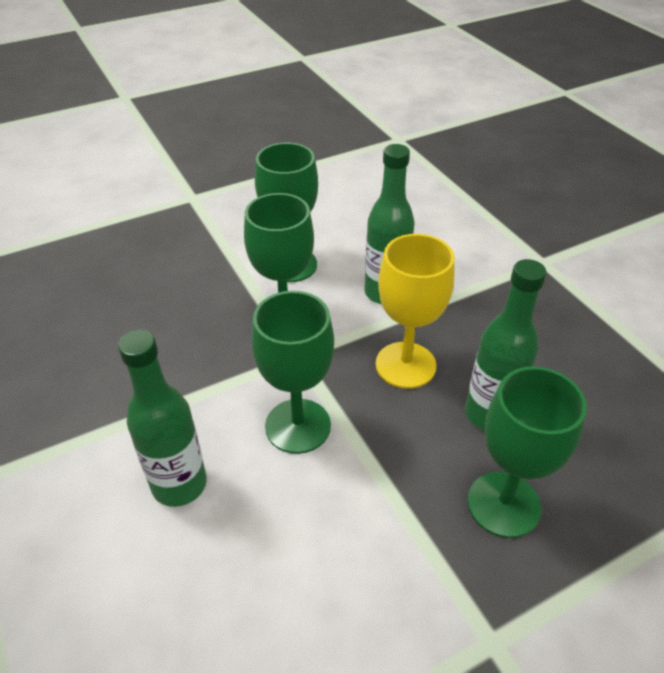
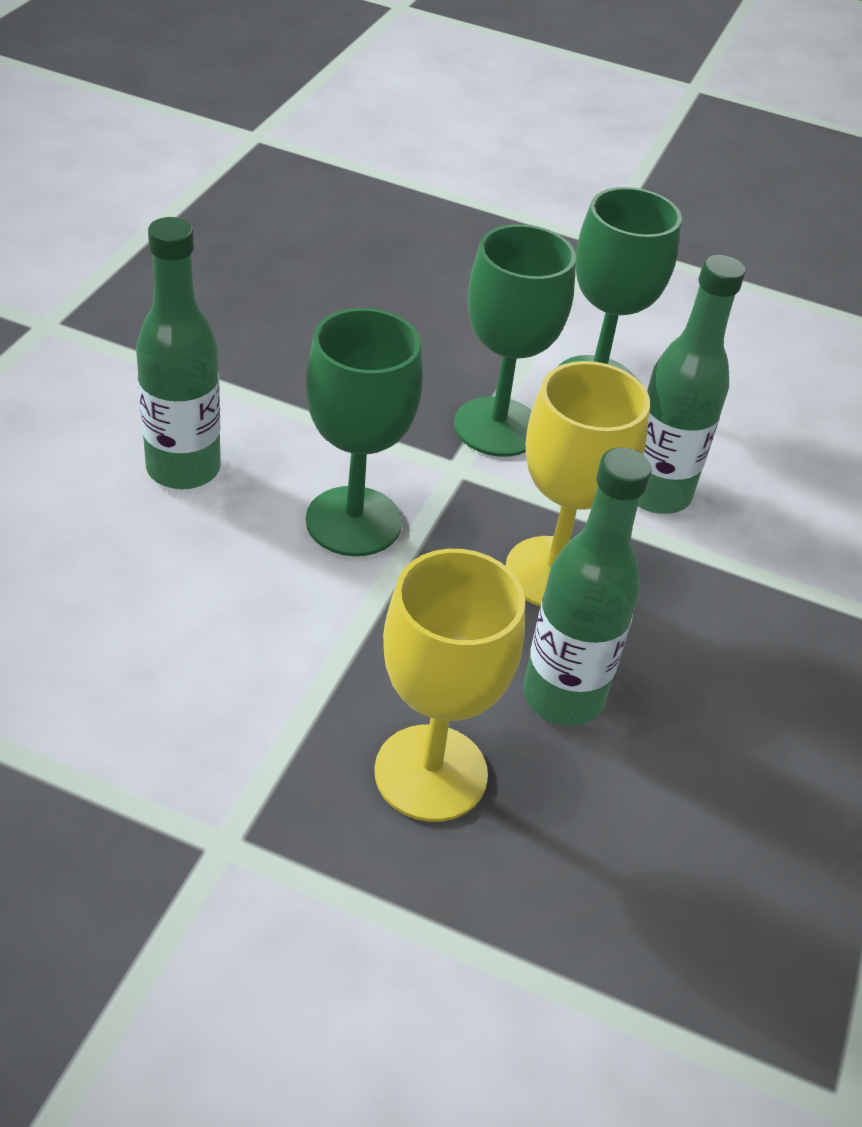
camera: 45 degrees right, 0 degrees up
green goblet [468,366,587,538] -> yellow goblet [374,549,525,822]

